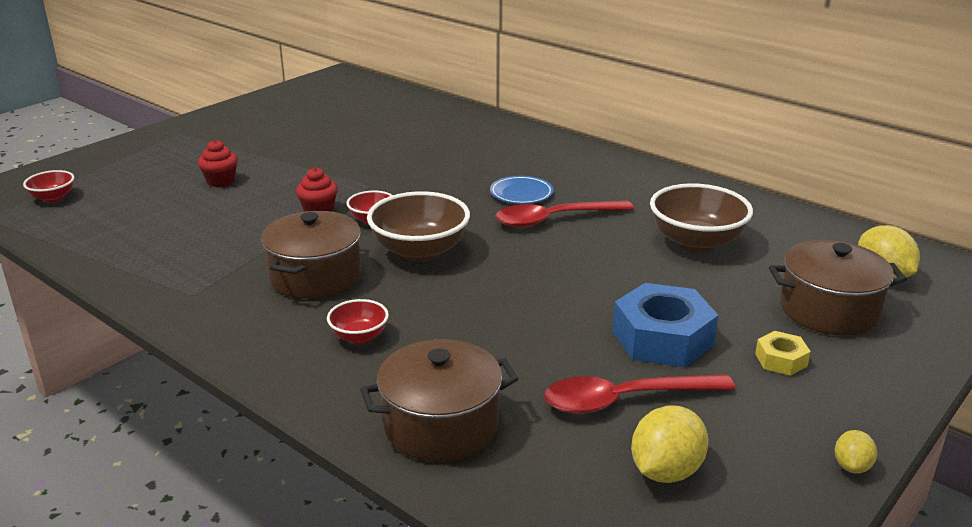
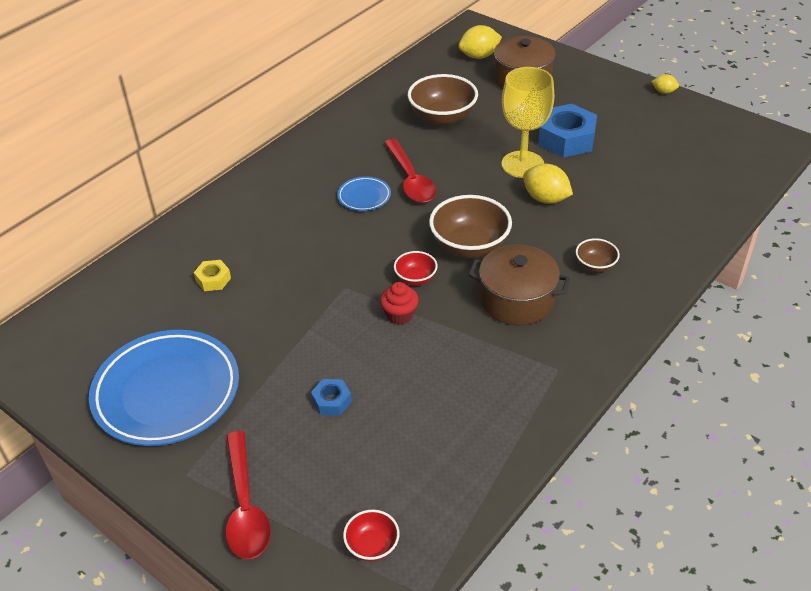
camera: 90 degrees left, 15 degrees up
red cupcake [198,140,238,187] -> blue nut [311,379,352,416]
red bowl [327,299,389,344] -> brown bowl [576,238,620,273]
brown pot [360,339,518,462] -> none
red spoon [544,374,735,414] -> red spoon moved to [226,431,271,559]
yellow lemon [631,406,708,483] -> yellow lemon moved to [523,164,573,204]
yellow nut [755,331,811,376] -> yellow nut moved to [194,260,231,291]
none -> blue plate [89,330,239,446]
none -> yellow goblet [502,67,554,178]

